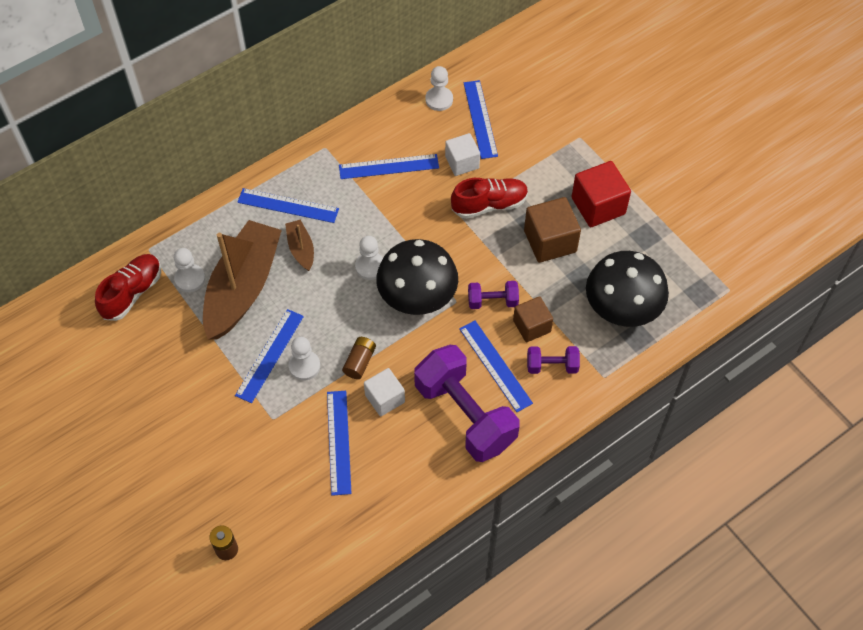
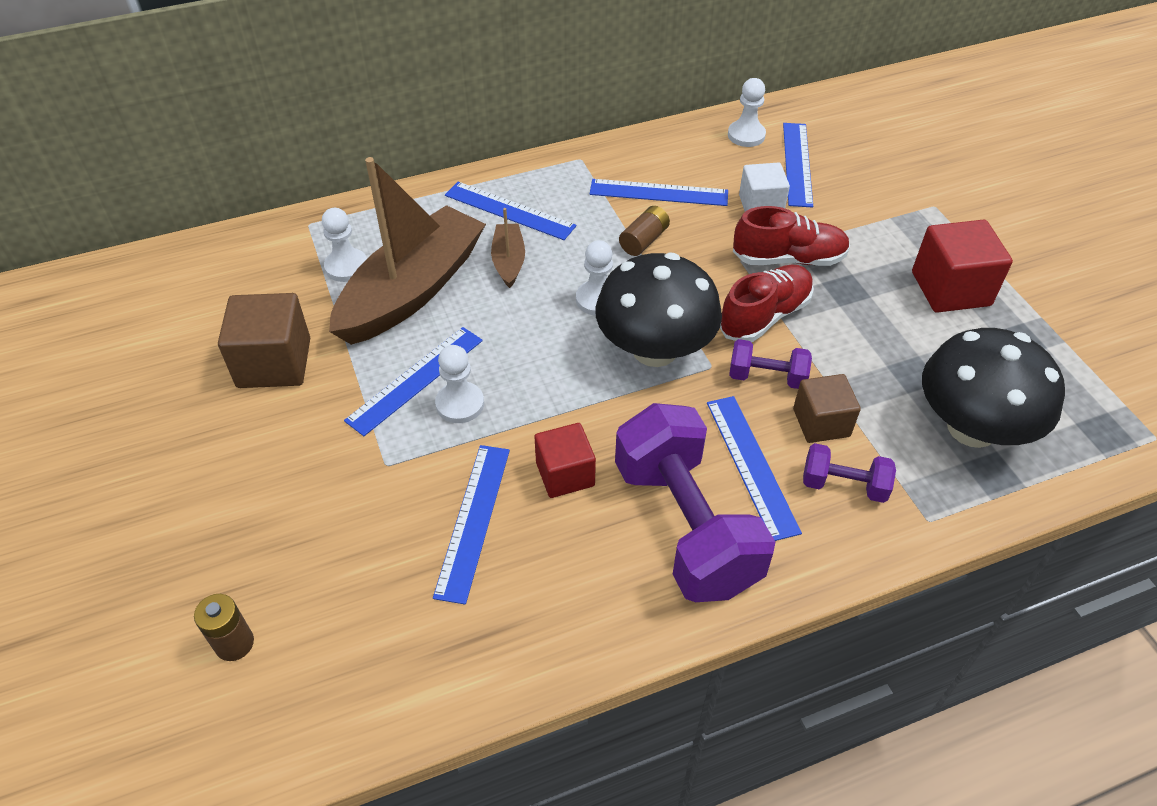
camera: 15 degrees right, 10 degrees down
red shoe [95,254,161,321] -> red shoe moved to [720,264,814,342]
brown battery [342,337,376,379] -> brown battery moved to [619,206,670,256]
white cube [364,368,405,417] -> red cube [534,423,596,498]
brown cube [524,197,581,263] -> brown cube moved to [218,293,310,388]

